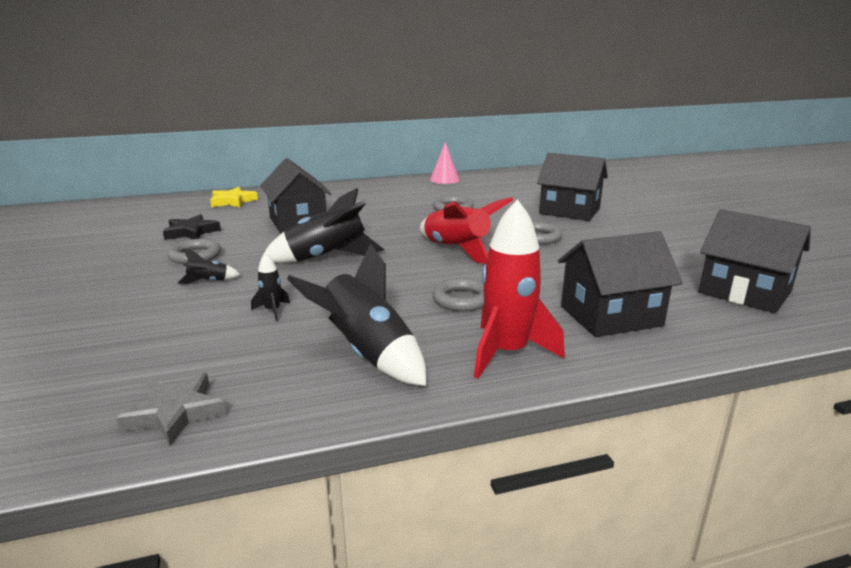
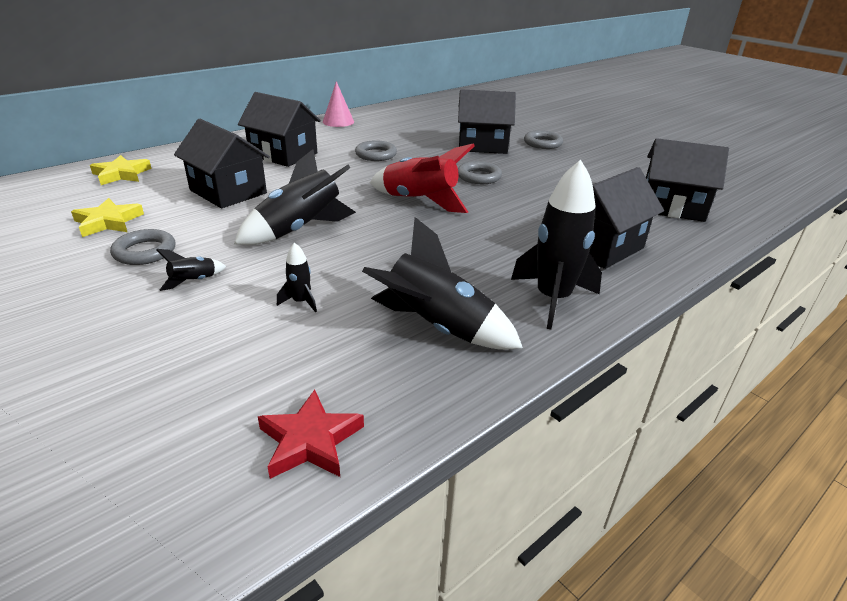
camera: 25 degrees left, 10 degrees up
grey star [116,373,226,446] -> red star [258,390,364,479]
black star [163,214,221,240] -> yellow star [71,198,144,237]
grey ring [432,278,484,311] -> grey ring moved to [524,130,563,149]
red rocket [474,199,565,379] -> black rocket [511,160,602,329]
none -> black house [238,92,321,167]

